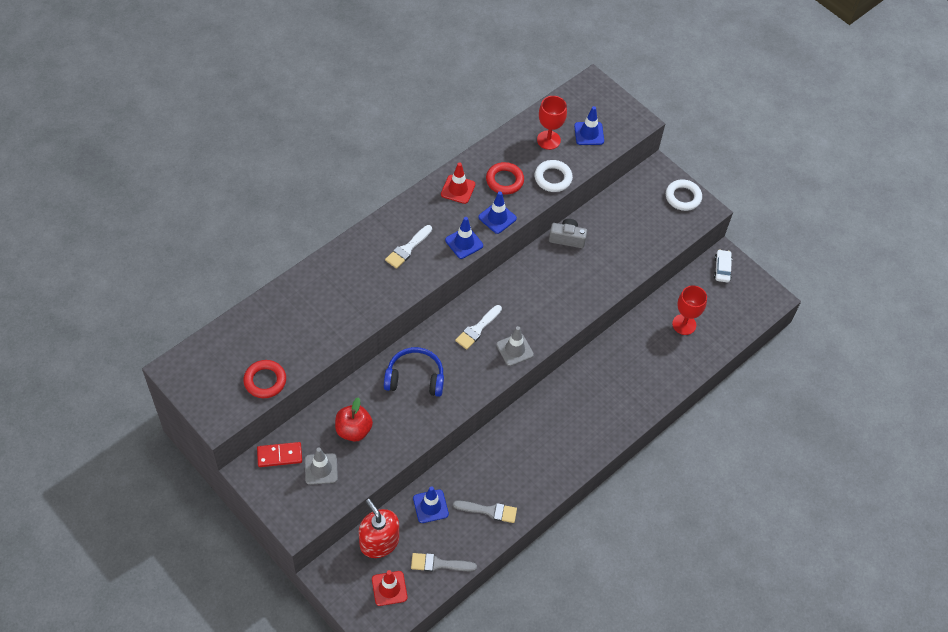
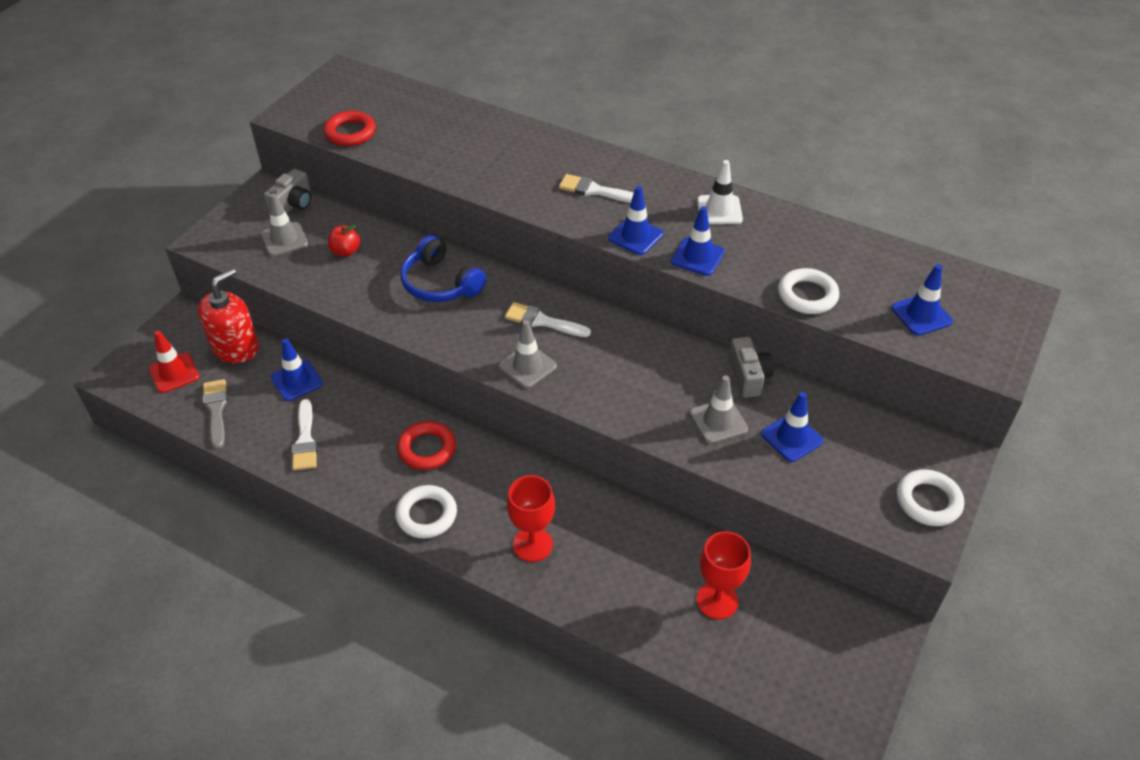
camera: 75 degrees right, 10 degrees down
red domino [257,442,302,467] -> grey camera [264,169,311,214]
red apple [335,397,373,442] -> red apple [328,225,360,256], size x0.66
blue headphones [384,347,444,397] -> blue headphones turned 150 degrees clockwise [401,235,486,302]
red traffic cone [441,163,475,204] -> white traffic cone [697,160,743,224]
grey brush [453,500,517,523] -> white brush [292,399,317,470]
red ring [486,162,524,195] -> red ring moved to [397,421,456,470]
red goblet [537,96,567,150] -> red goblet moved to [507,475,555,562]
white car [714,249,732,283] -> none
none -> white ring [395,485,457,539]
none -> grey traffic cone [690,375,748,444]
none -> blue traffic cone [761,392,823,462]

